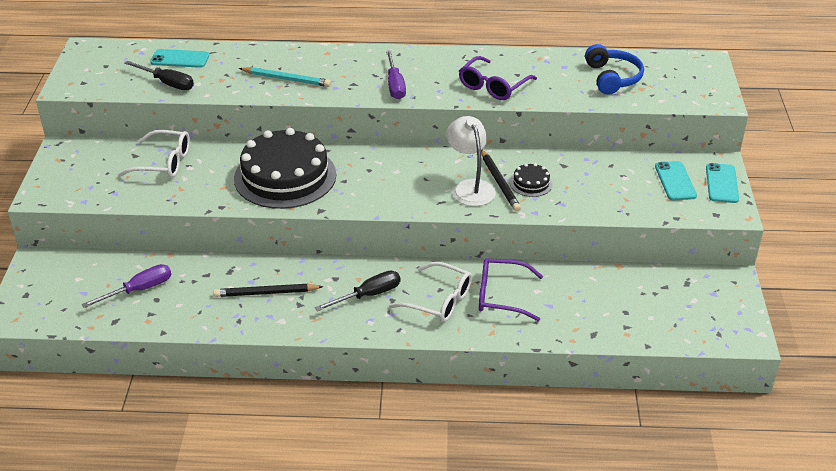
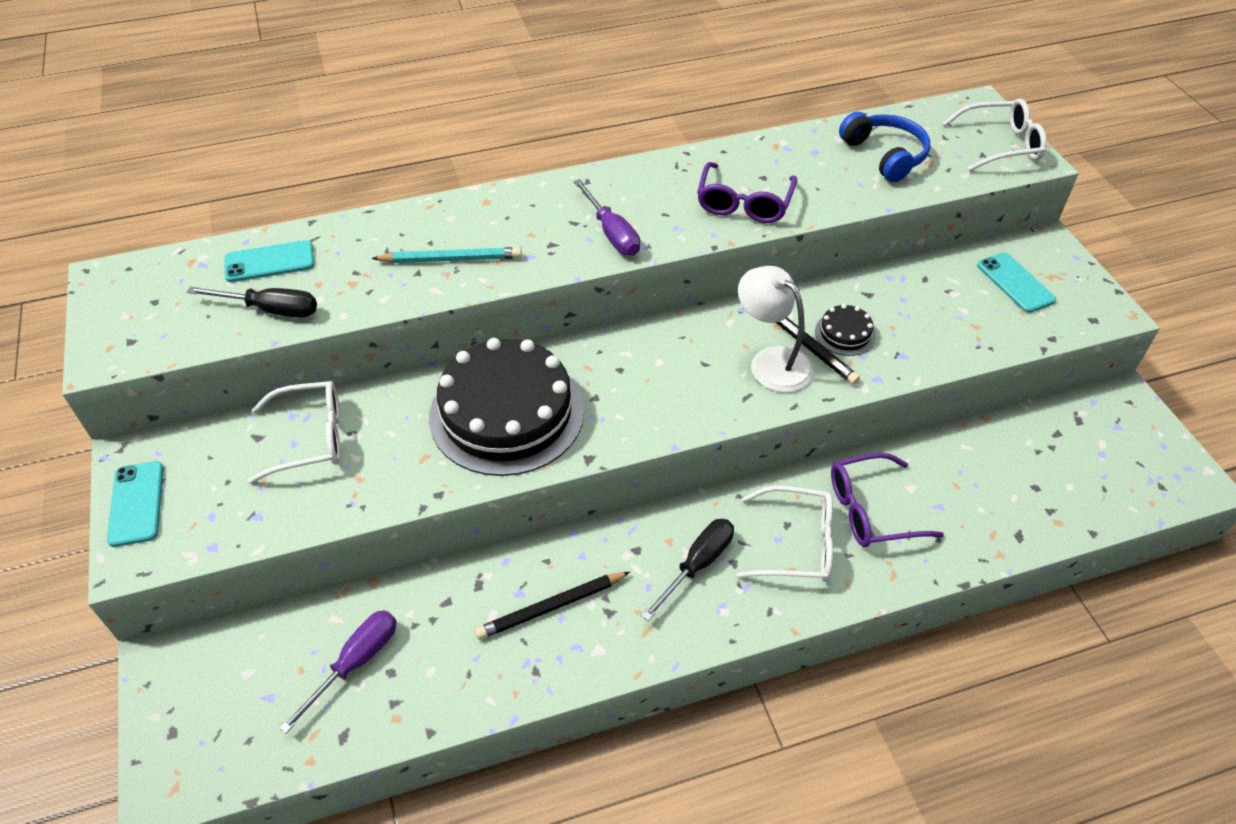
camera: 20 degrees left, 10 degrees up
turquoise phone [706,163,739,203] -> turquoise phone moved to [107,461,164,547]
none -> white glasses [943,98,1047,171]

